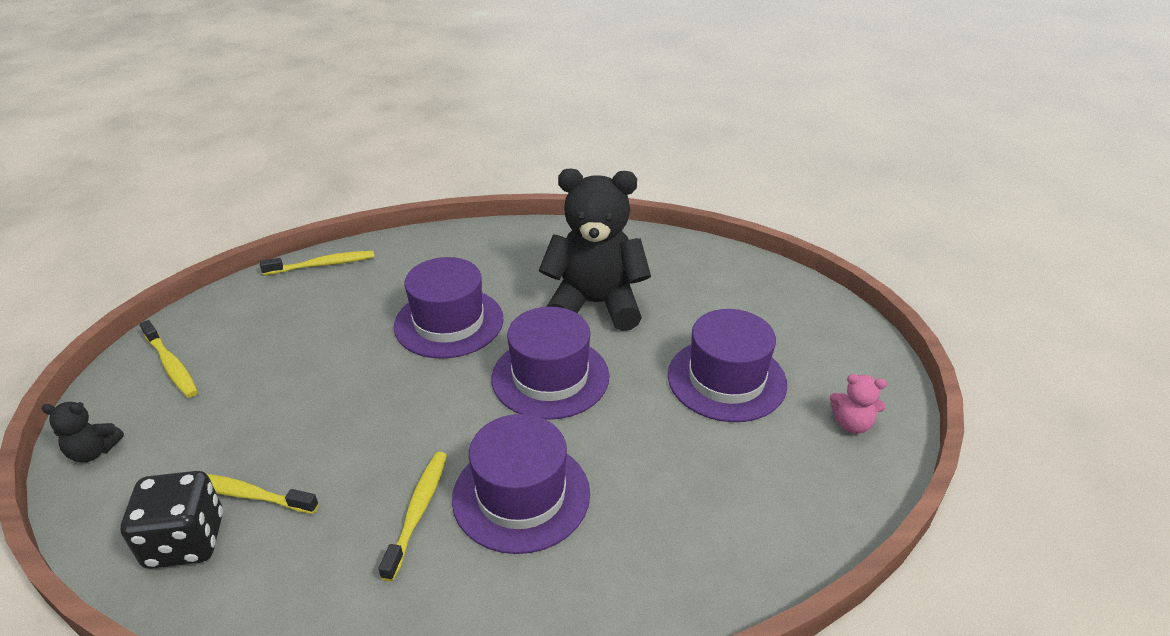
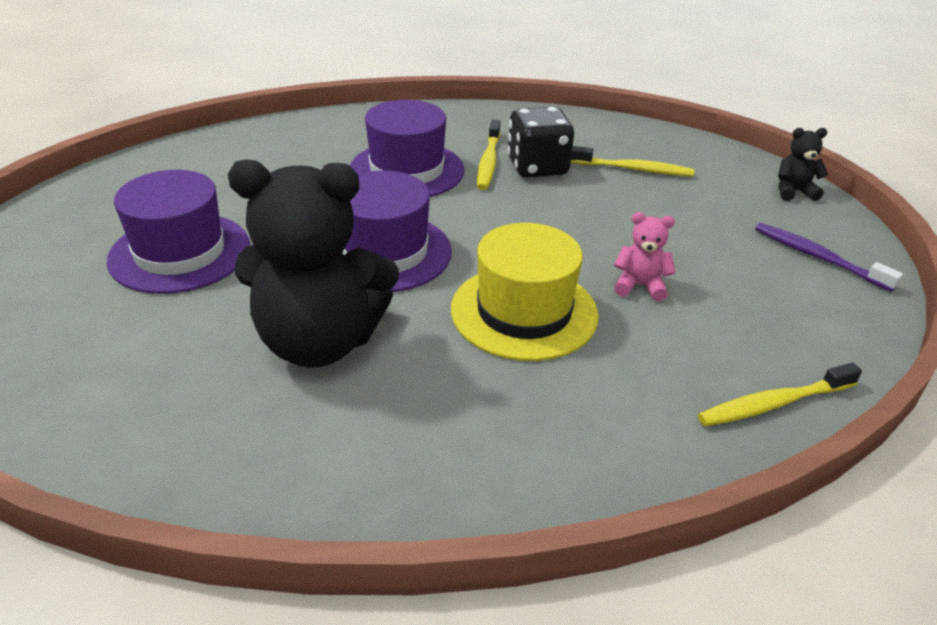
camera: 175 degrees right, 0 degrees up
black dice [120,471,223,569] -> black dice moved to [507,107,574,178]
yellow toothbrush [140,320,198,398] -> purple toothbrush [755,223,903,292]
purple hat [394,257,504,359] -> yellow hat [451,223,599,361]
pink teddy bear [830,374,887,434] -> pink teddy bear moved to [614,212,676,301]

